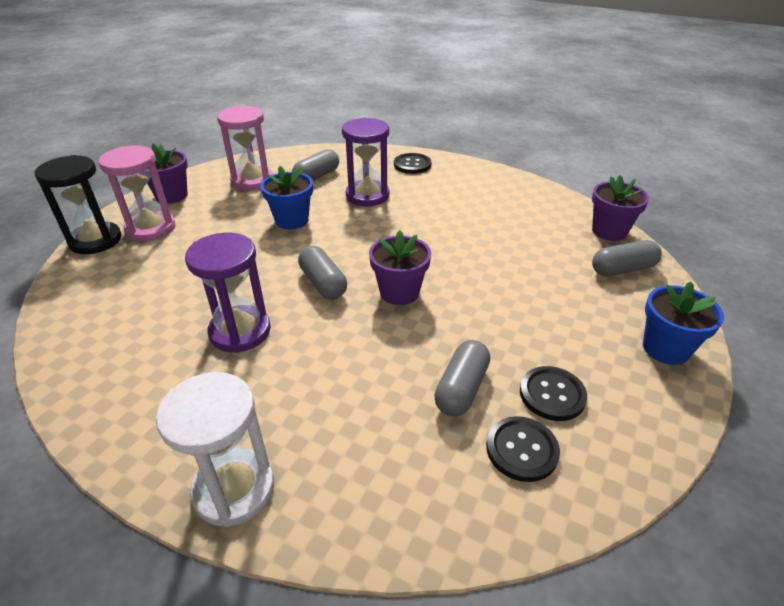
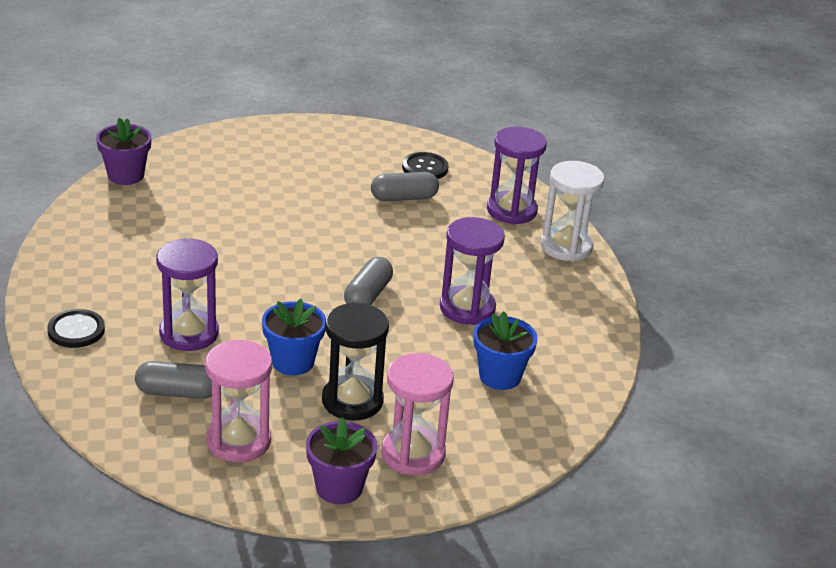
camera: 130 degrees left, 5 degrees down
black hourglass [35,155,122,254] -> black hourglass moved to [322,302,389,420]
purple flower pot [369,230,431,305] -> none
black button [520,366,587,421] -> none
grey capsule [592,240,662,277] -> none
blue flower pot [643,282,724,365] -> blue flower pot moved to [473,311,538,390]
none -> purple hourglass [487,127,547,224]

